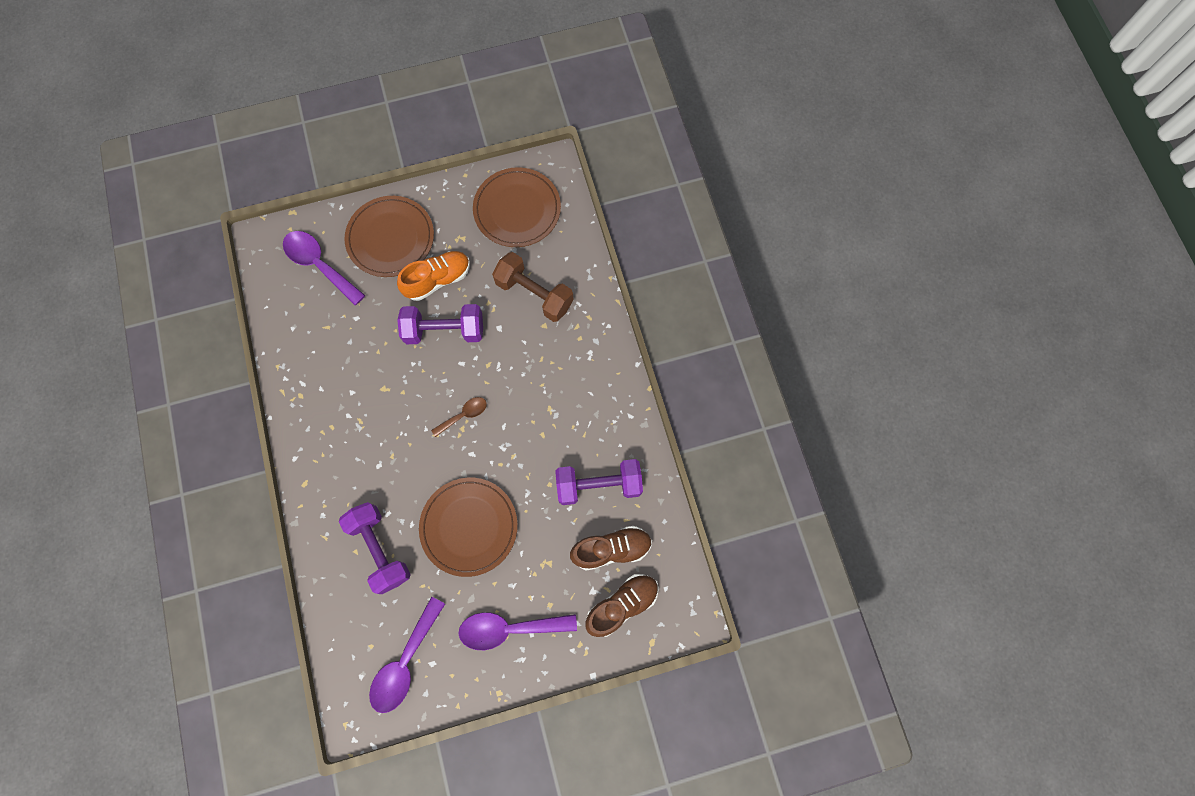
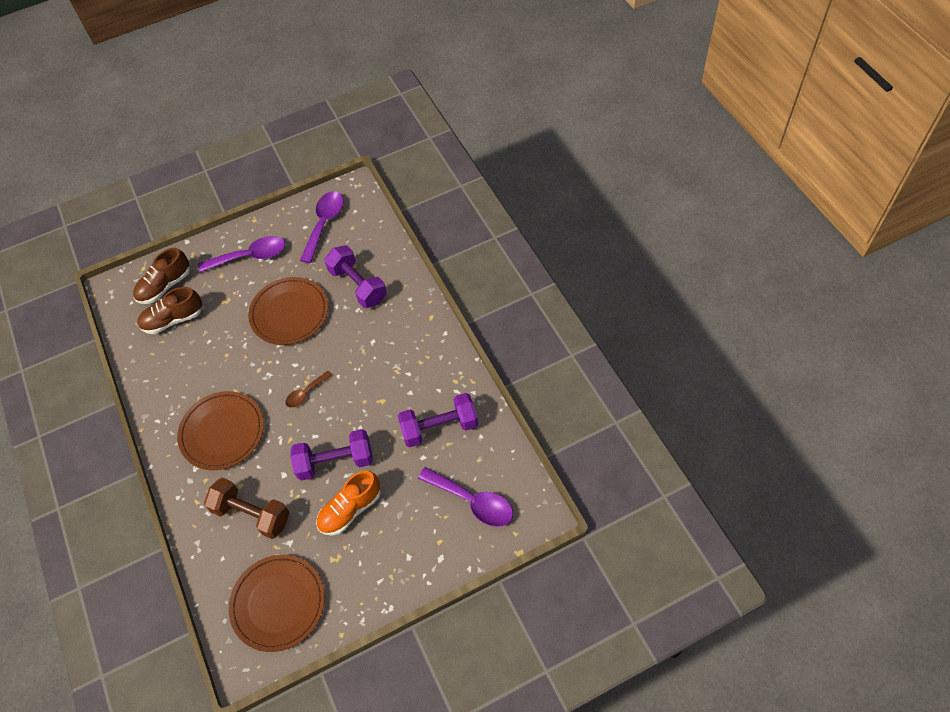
camera: 175 degrees right, 15 degrees down
brown plate [345,196,434,277] -> brown plate moved to [177,391,264,470]
purple dumbbell [555,459,643,505] -> purple dumbbell moved to [398,393,478,447]

